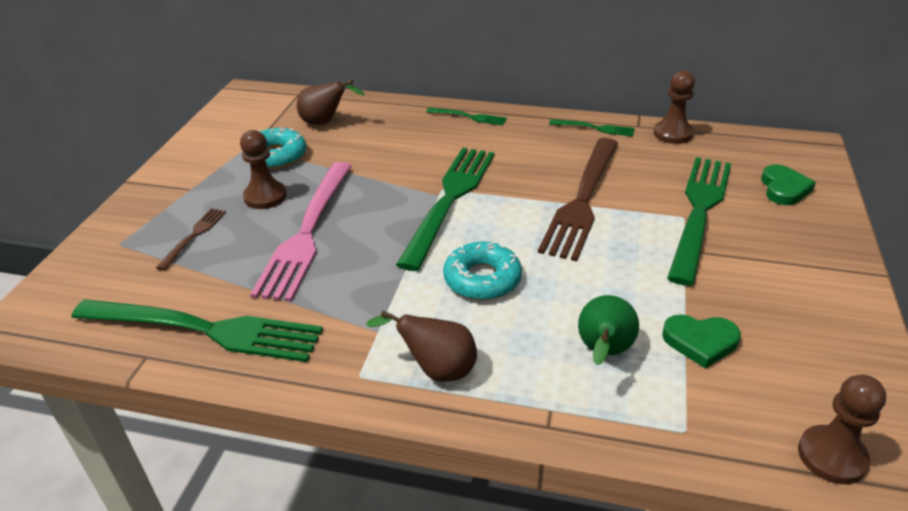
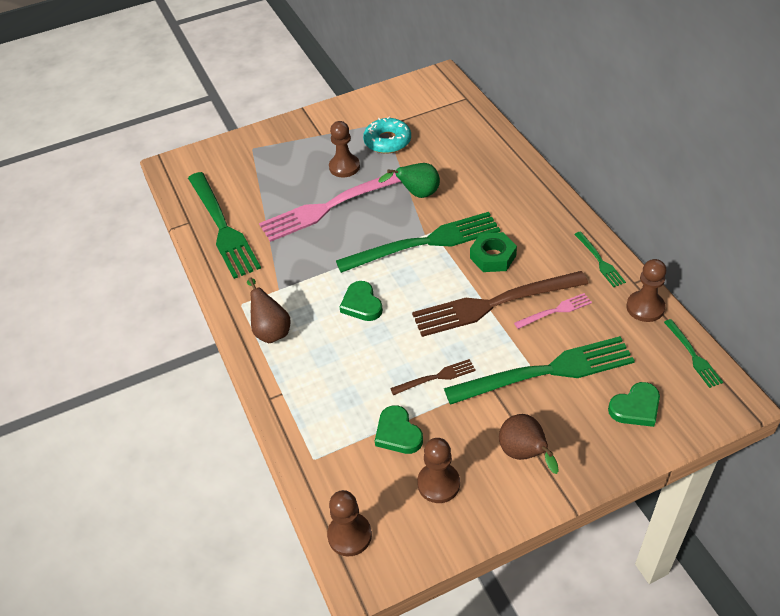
camera: 55 degrees right, 10 degrees up
brown fork [156,208,226,271] -> brown fork moved to [390,359,476,395]
brown pear [297,80,365,125] -> brown pear moved to [499,414,559,474]
green fork [426,108,507,126] -> green fork moved to [664,319,723,388]
turquoise donut [443,242,522,300] -> green heart [339,281,383,321]
green pear [578,295,639,365] -> green pear moved to [378,163,440,198]
none -> brown pawn [417,438,460,503]
none -> green nut [470,232,517,272]
none -> pink fork [514,293,592,329]

